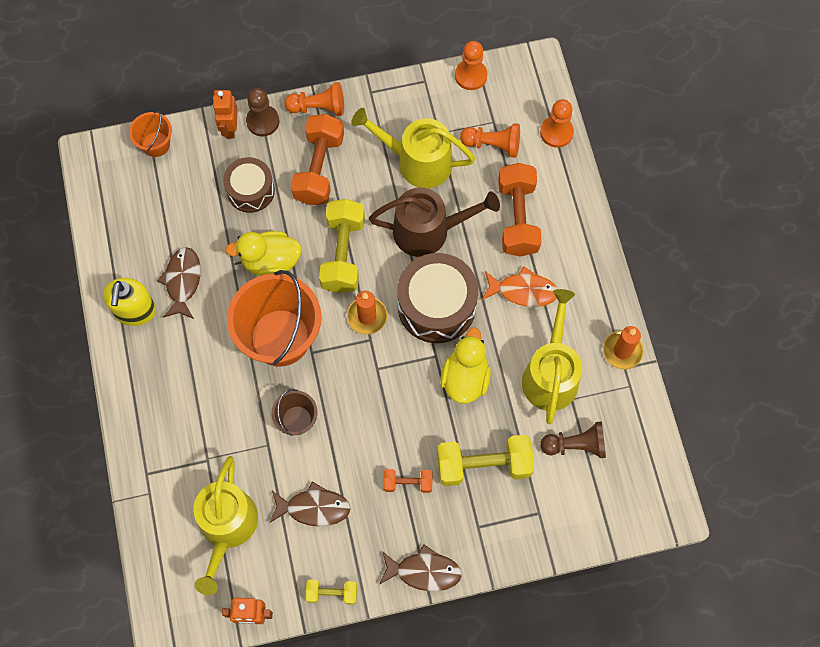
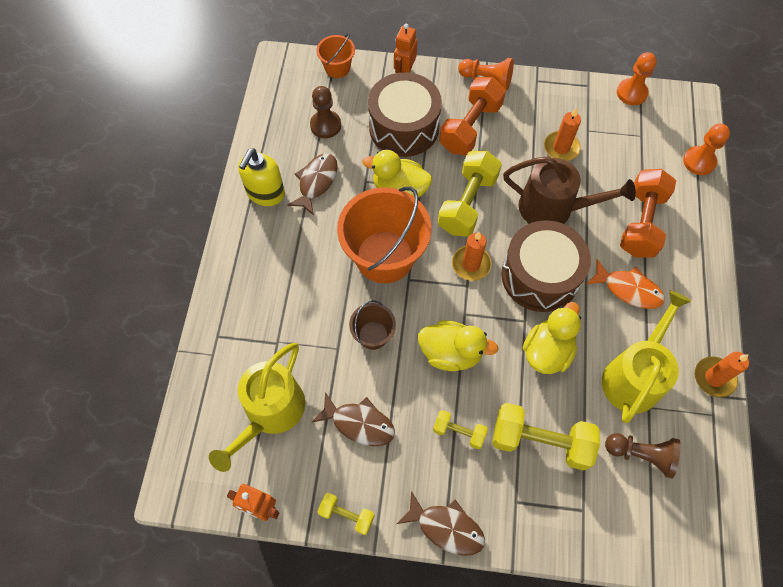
camera: 20 degrees right, 5 degrees down
brown drum [223,157,275,213] -> brown drum [368,72,442,157], size x1.60
brown pawn [246,88,279,136] -> brown pawn moved to [310,86,341,138]
yellow watering can [351,108,475,188] -> orange candle [544,107,581,161]
orange dumbbell [383,469,432,493] -> yellow dumbbell [433,410,488,449]
orange pawn [460,123,520,158] -> none
none -> yellow duck [418,320,498,371]

